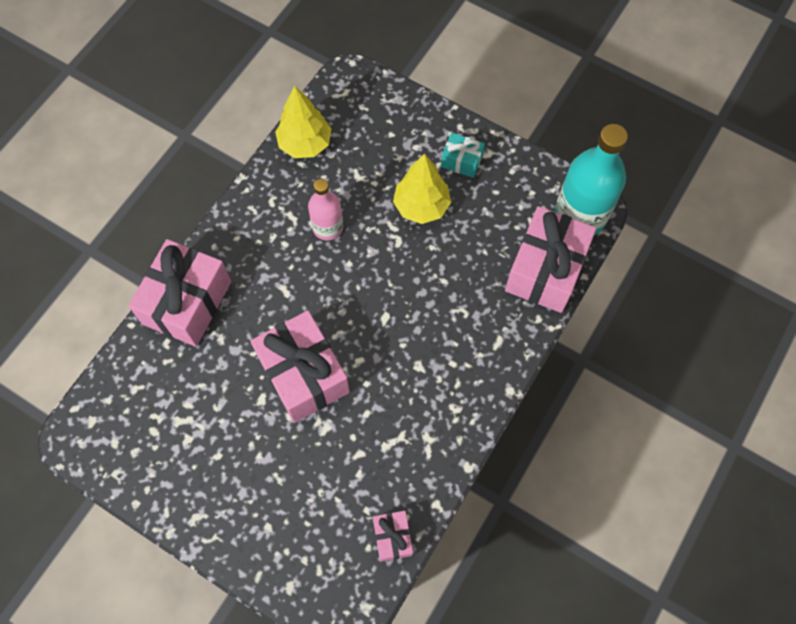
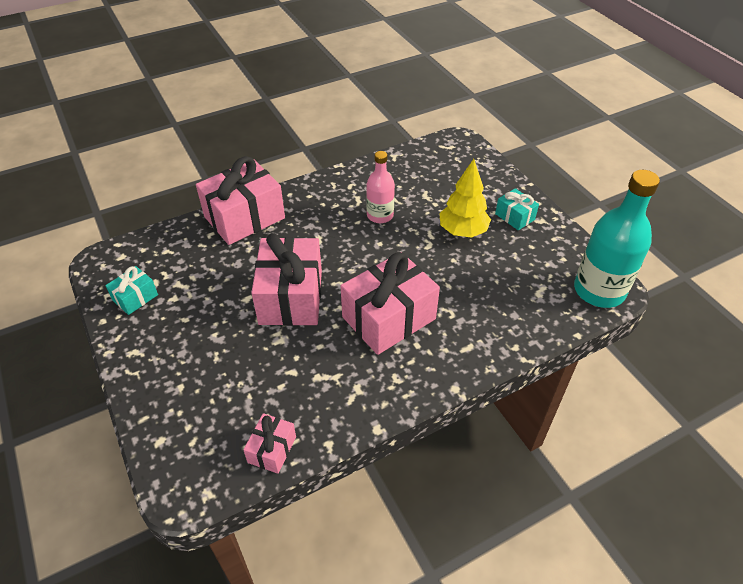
camera: 30 degrees right, 20 degrees down
yellow tree [275,86,332,158] -> none
pink gift [505,206,596,313] -> pink gift moved to [341,252,440,355]
none -> turquoise gift [105,266,158,315]

